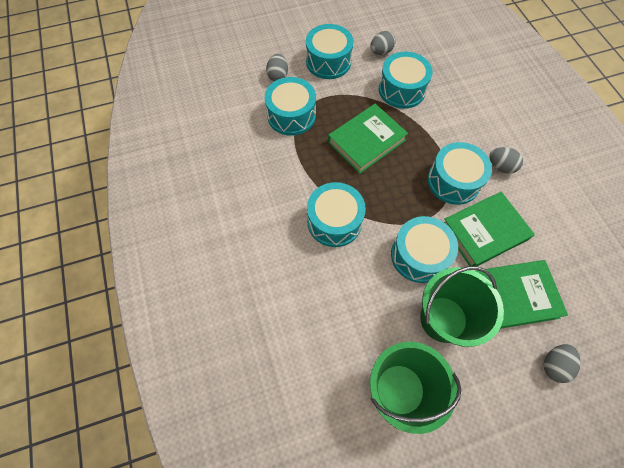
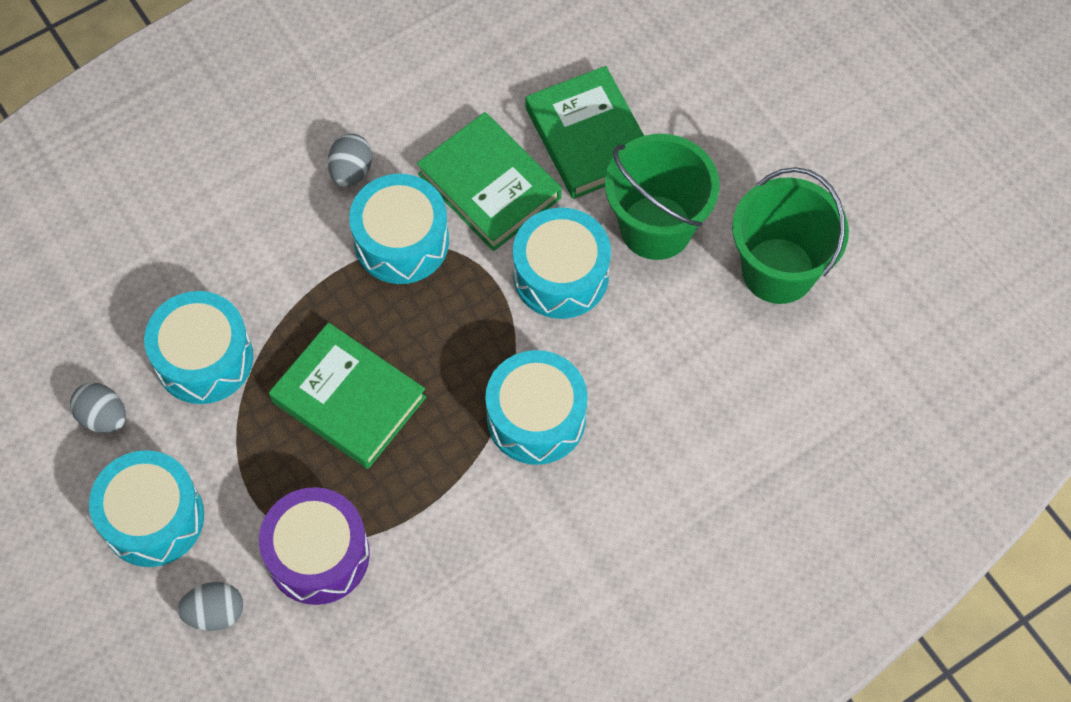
camera: 105 degrees left, 0 degrees up
turquoise drum [265,77,316,136] -> purple drum [259,487,370,605]
grey egg [544,344,581,383] -> none

